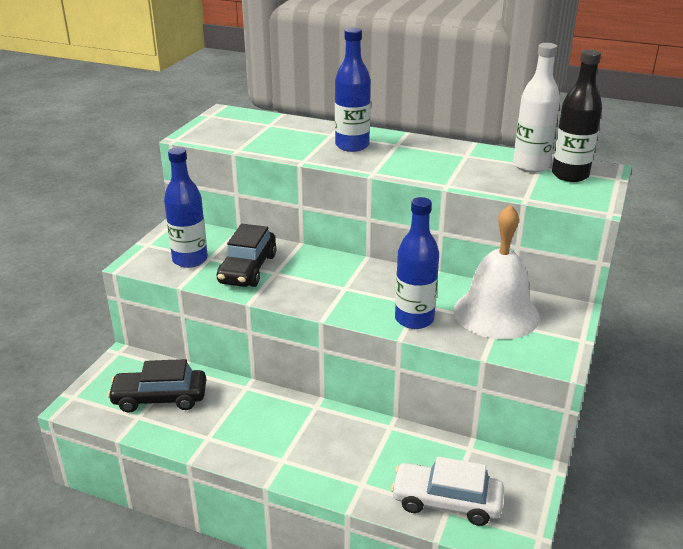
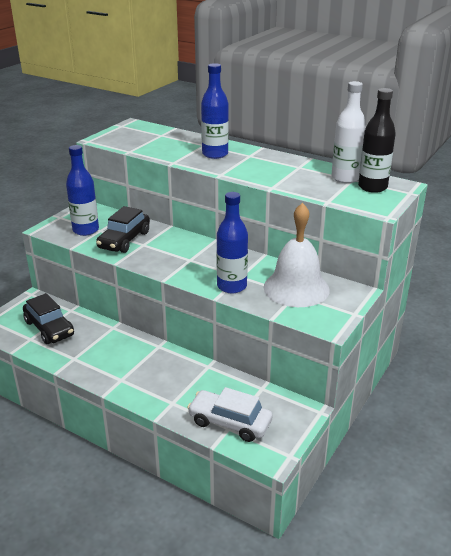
camera: 10 degrees right, 0 degrees up
black car [107,359,206,413] -> black car turned 135 degrees counterclockwise [23,293,74,344]

